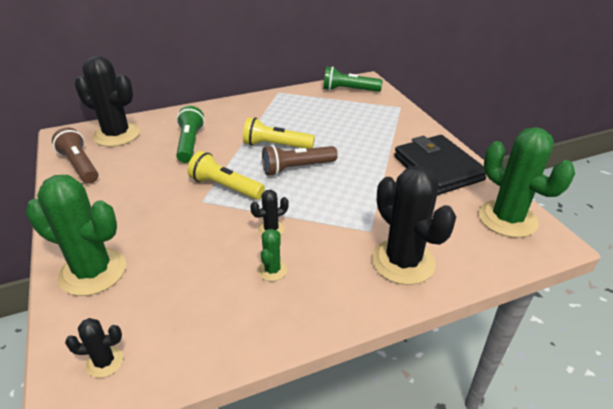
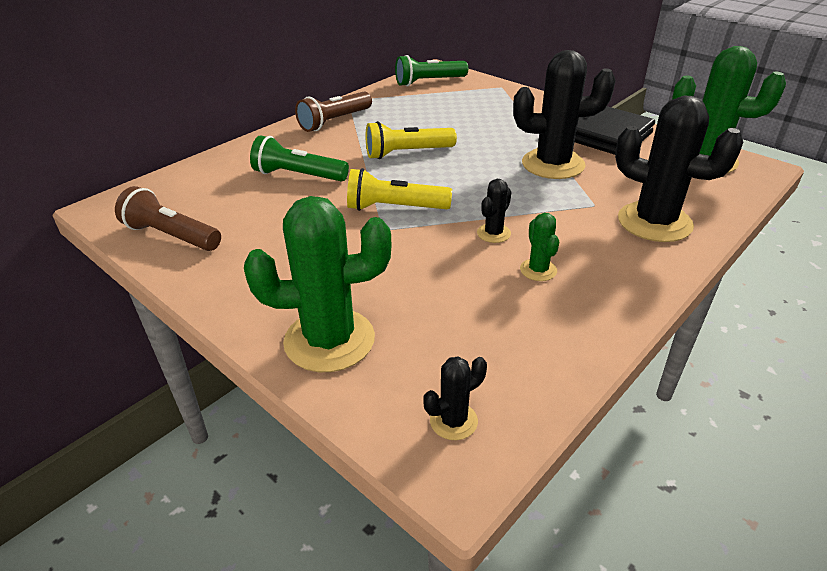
camera: 25 degrees left, 0 degrees up
black cactus [74,56,140,147] -> black cactus moved to [513,50,616,179]
green flashlight [176,106,205,163] -> green flashlight turned 45 degrees counterclockwise [250,135,349,182]
brown flashlight [262,145,338,176] -> brown flashlight moved to [295,91,372,132]

